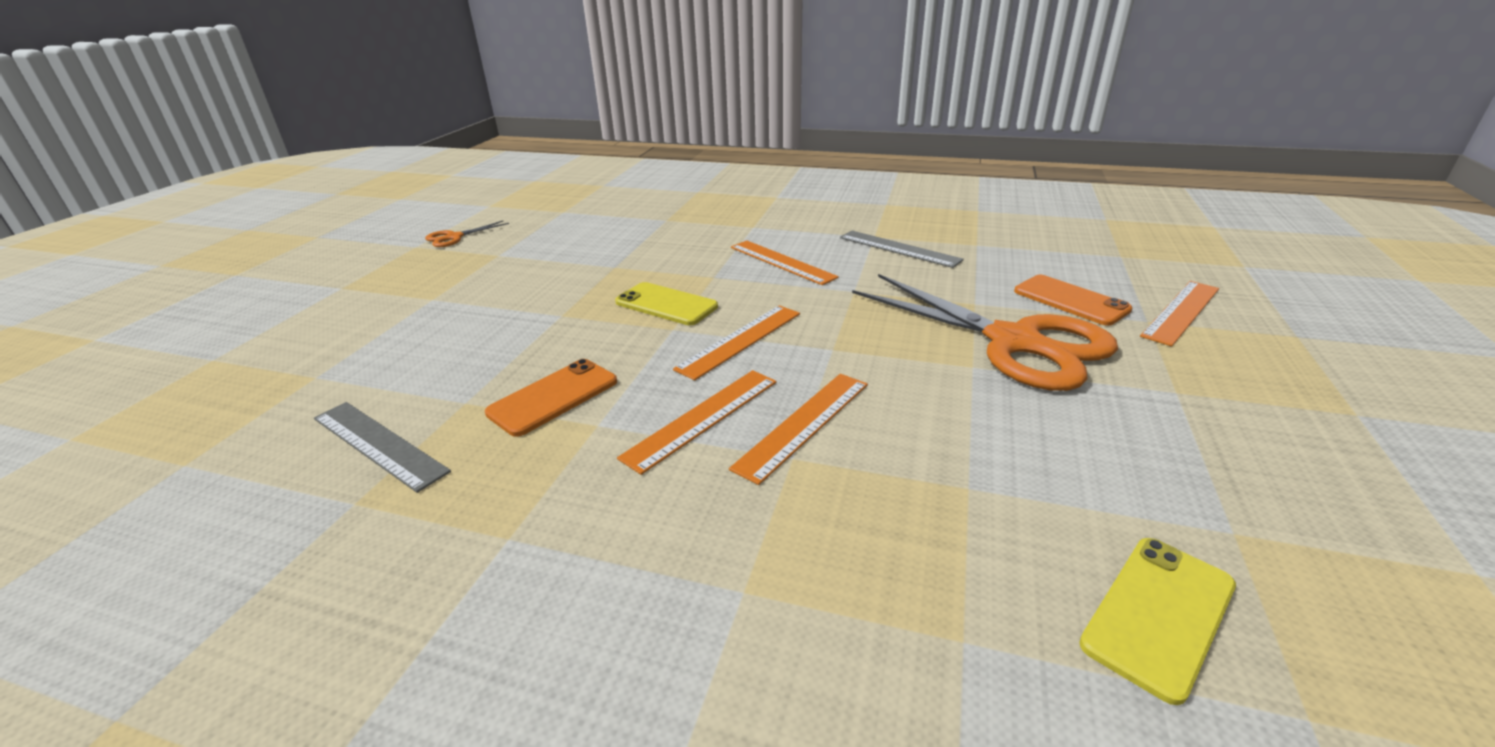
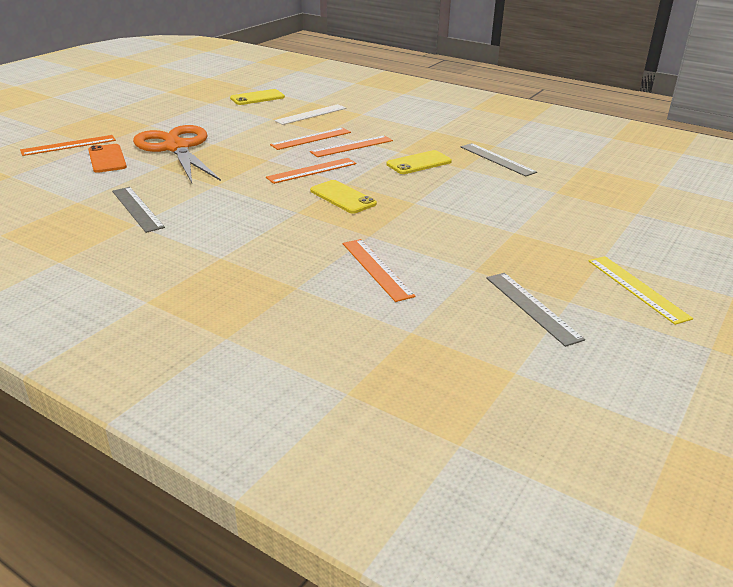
camera: 165 degrees left, 0 degrees up
orange scissors [425,221,509,247] -> grey ruler [486,273,585,347]
orange phone [485,359,617,437] -> yellow phone [386,150,452,174]
orange ruler [731,241,839,285] -> orange ruler moved to [343,239,416,302]
none -> white ruler [274,104,346,125]
none -> yellow ruler [588,256,693,325]

